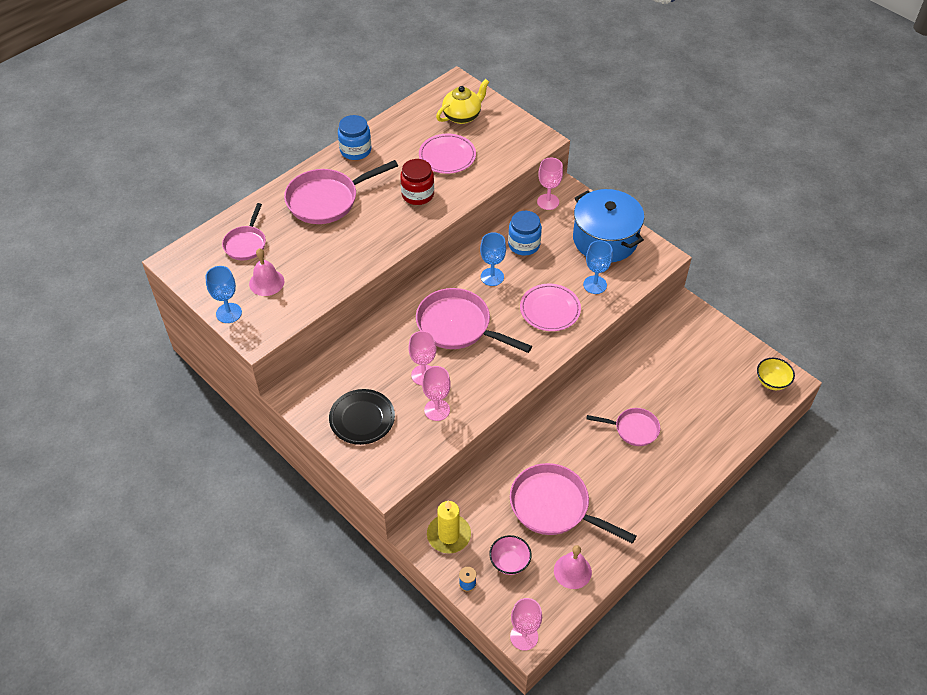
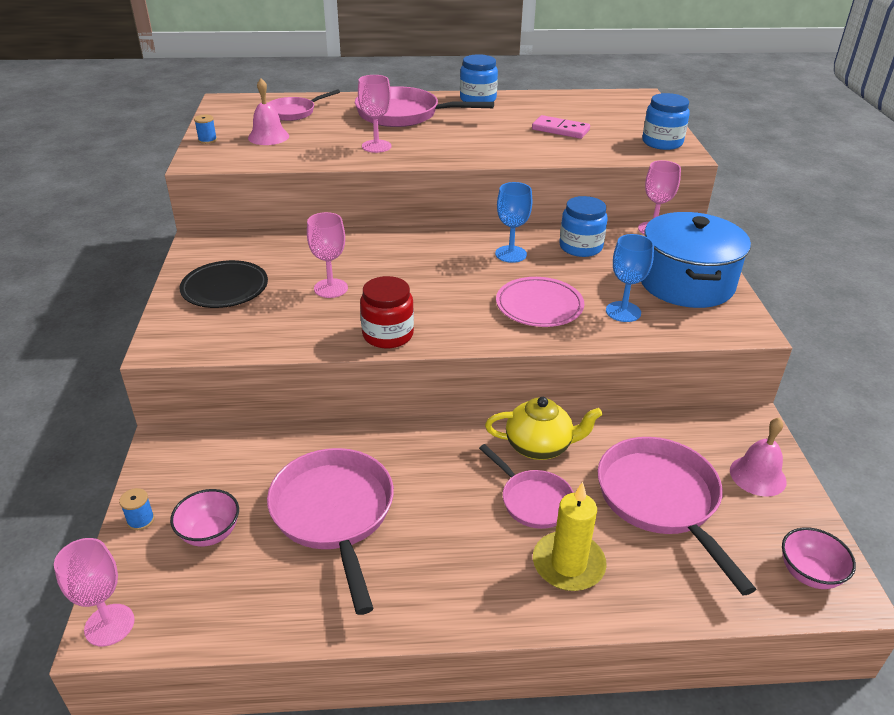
camera: 40 degrees right, 15 degrees down
blue goblet [205,266,242,323] -> blue spool [194,115,217,144]
red jar [400,159,434,205] -> red jar moved to [360,276,414,348]
pink pan [416,288,532,353] -> pink pan moved to [597,437,756,595]
pink plate [419,134,476,174] -> pink domino [532,115,590,139]
pink goblet [422,366,451,421] -> pink goblet moved to [358,75,391,153]
yellow candle [427,500,471,554] -> yellow candle moved to [533,482,607,591]
yellow teapot [436,79,489,124] -> yellow teapot moved to [485,397,603,460]
pink bell [554,545,592,589] -> pink bell moved to [730,418,786,497]
yellow bowl [757,358,795,390] -> pink bowl [782,527,856,589]
none -> blue jar [642,93,690,150]

